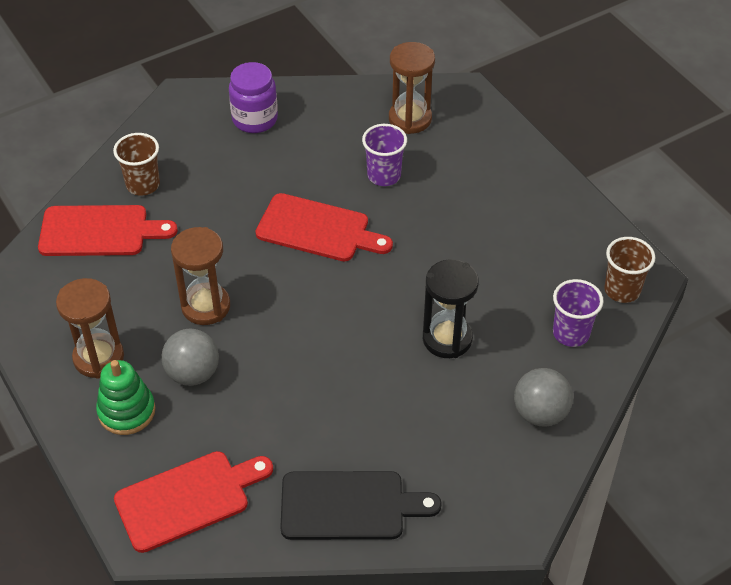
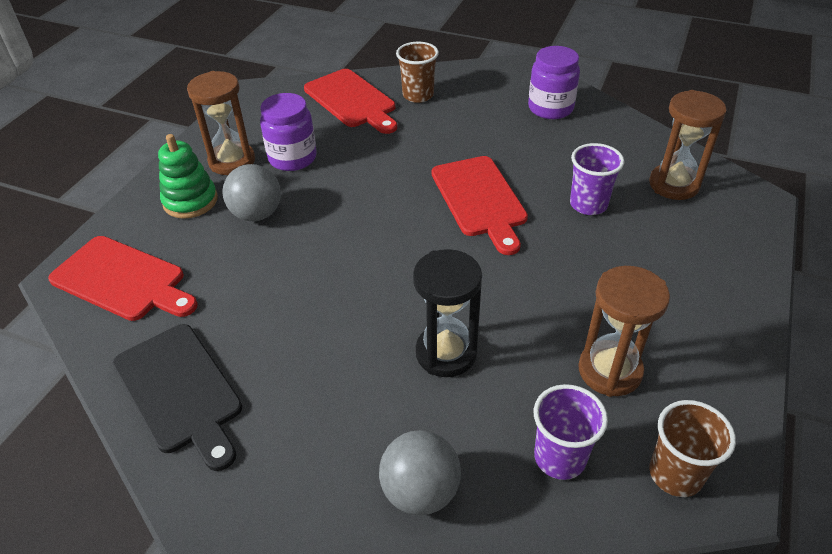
camera: 55 degrees right, 5 degrees down
brown hourglass [171,227,230,325] -> brown hourglass moved to [578,266,670,397]
none -> purple jar [260,93,317,171]

